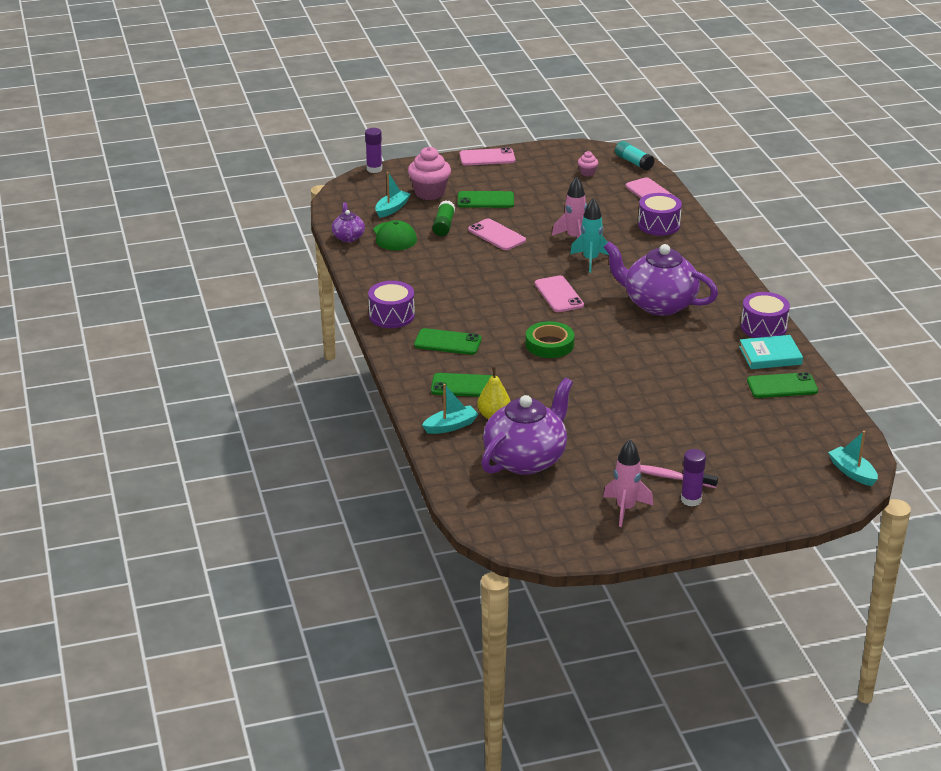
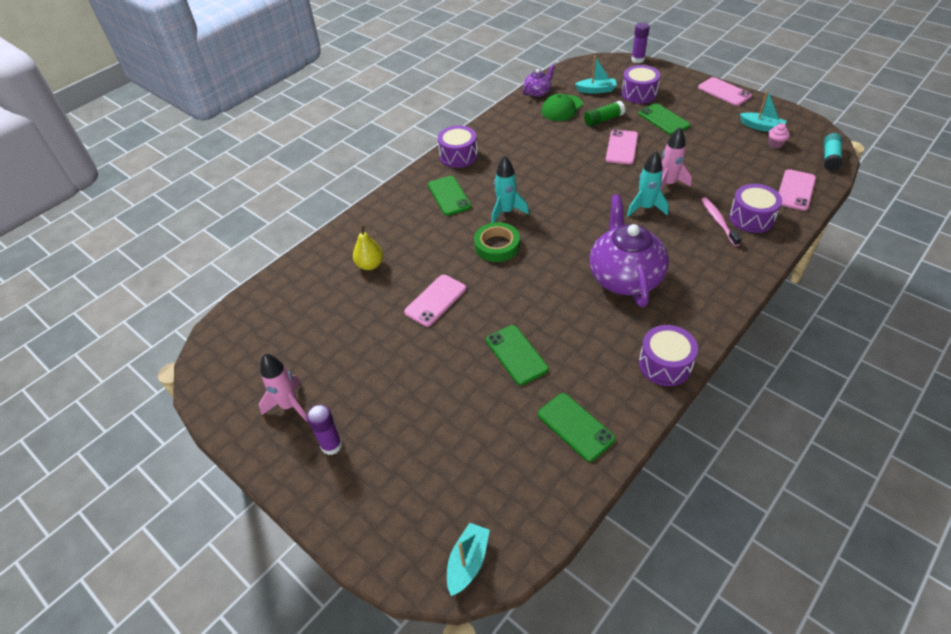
camera: 60 degrees right, 15 degrees up
pink cupcake [408,147,451,200] -> purple drum [621,65,660,104]
turquoise boat [422,384,478,434] -> turquoise boat moved to [740,89,787,132]
green phone [431,373,493,397] -> green phone moved to [486,325,549,385]
purple teapot [481,378,573,475] -> none
pink phone [535,276,584,312] -> pink phone moved to [404,275,466,327]
pink toothbrush [640,465,718,488] -> pink toothbrush moved to [701,197,742,246]
turquoise book [739,335,803,369] -> none
none -> turquoise rocket [491,156,529,223]

